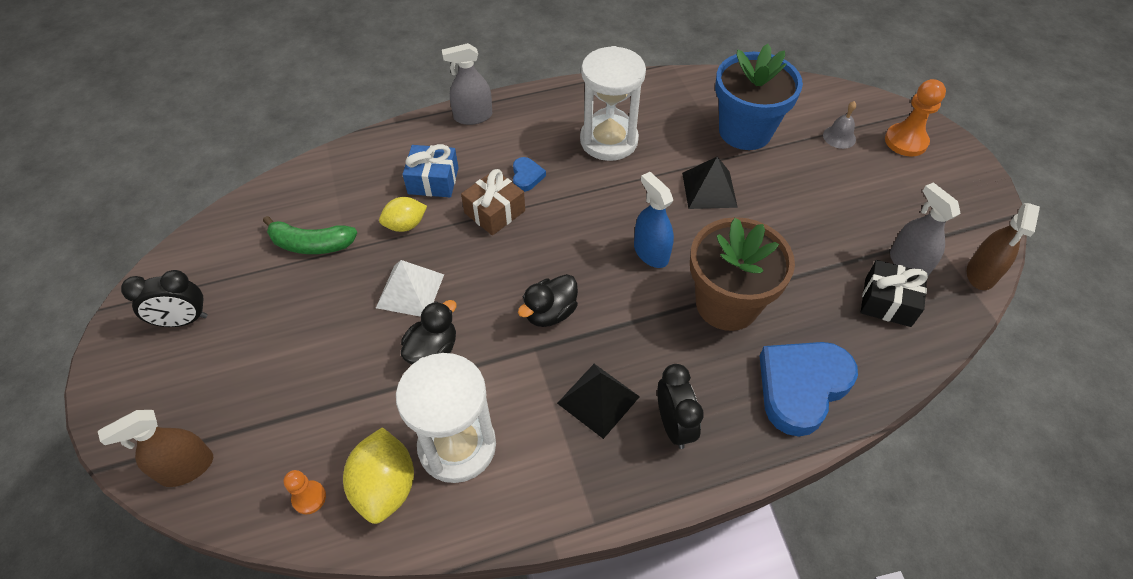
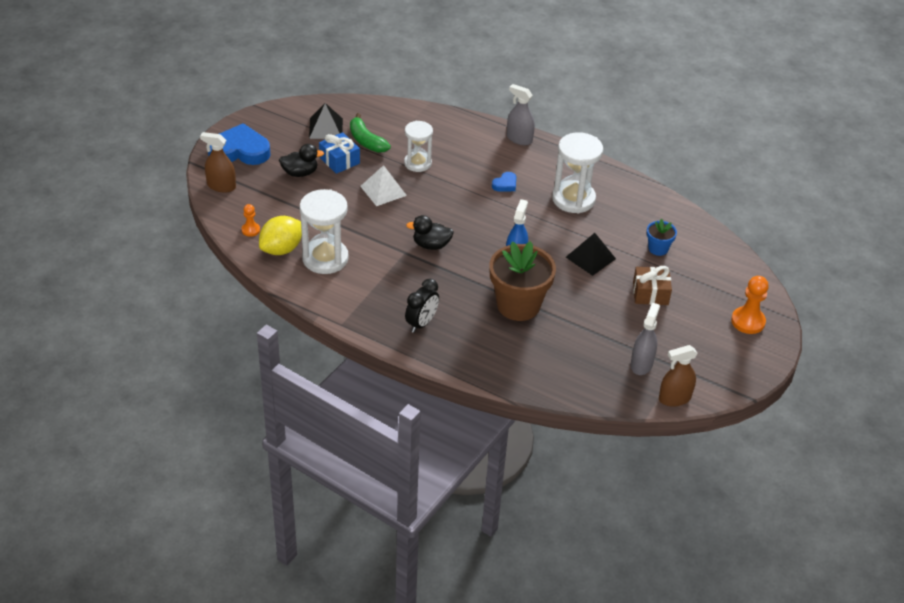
camera: 45 degrees right, 10 degrees down
black clock [121,270,208,327] -> none
yellow lemon [379,197,427,232] -> white hourglass [404,121,433,172]
black duck [401,300,456,365] -> black duck moved to [279,144,324,177]
blue gift [403,144,458,197] -> blue gift moved to [319,132,360,174]
brown gift [461,169,525,235] -> brown gift moved to [633,266,672,305]
black pyramid [557,364,640,439] -> black pyramid moved to [309,103,343,139]
blue flower pot [715,44,803,150] -> blue flower pot [647,218,677,256], size x0.48
blue heart [760,342,858,437] -> blue heart moved to [208,123,270,165]
grey bell [823,101,856,149] -> none
black gift [861,260,928,327] -> none

